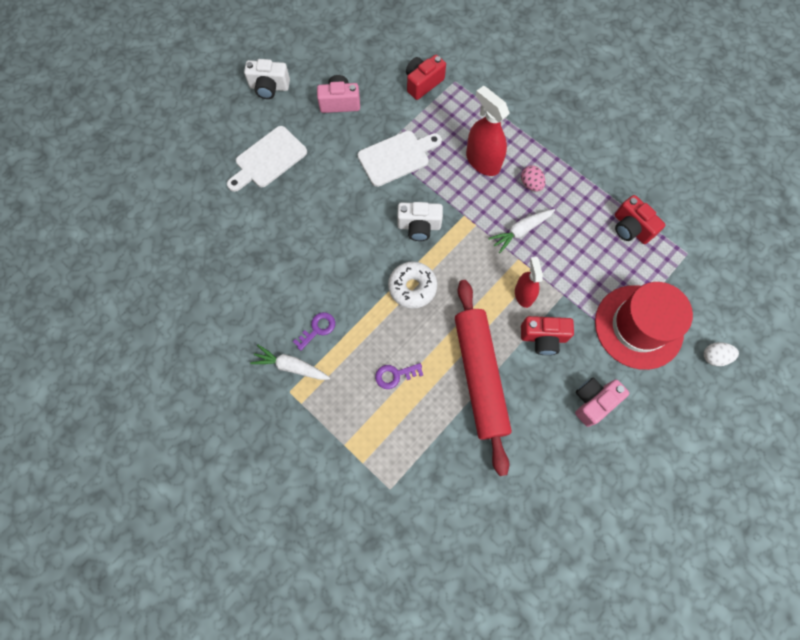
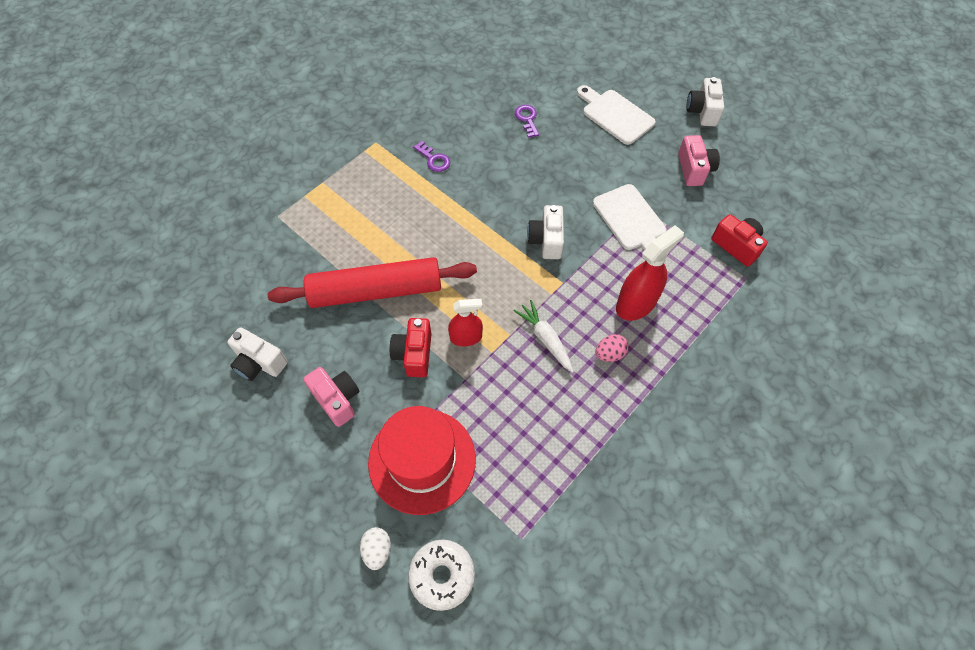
camera: 90 degrees right, 10 degrees down
white carrot [250,345,330,380] -> none
purple key [375,363,423,389] -> purple key moved to [515,105,539,138]
white donut [388,261,437,309] -> white donut moved to [408,540,475,611]
red camera [615,195,665,244] -> none
none -> white camera [227,327,288,381]

